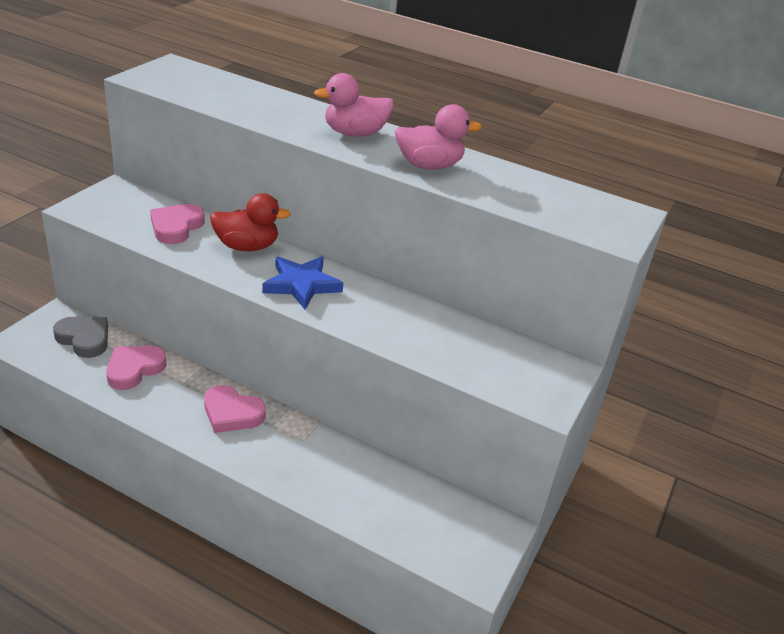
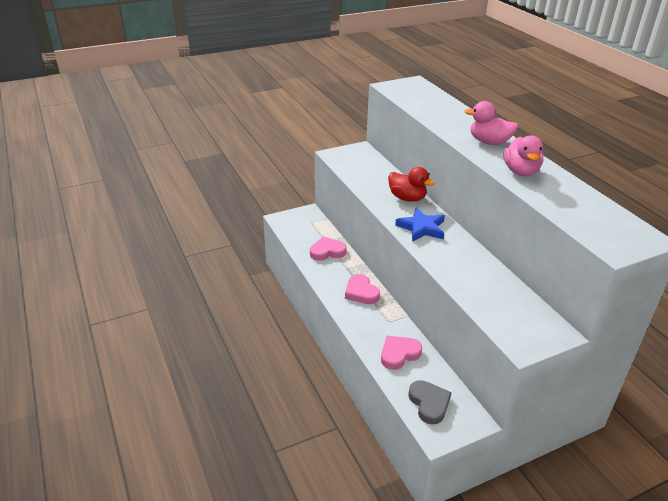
camera: 40 degrees right, 0 degrees up
grey heart [53,317,108,358] -> grey heart moved to [408,380,452,424]
pink heart [150,204,205,244] -> pink heart moved to [381,336,422,370]
pink duck [395,104,482,169] -> pink duck turned 60 degrees clockwise [503,135,543,176]

